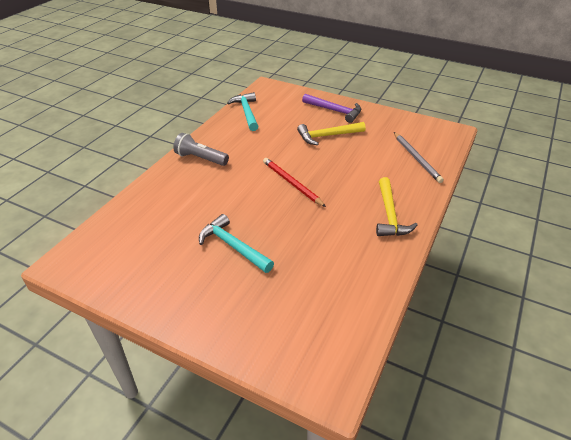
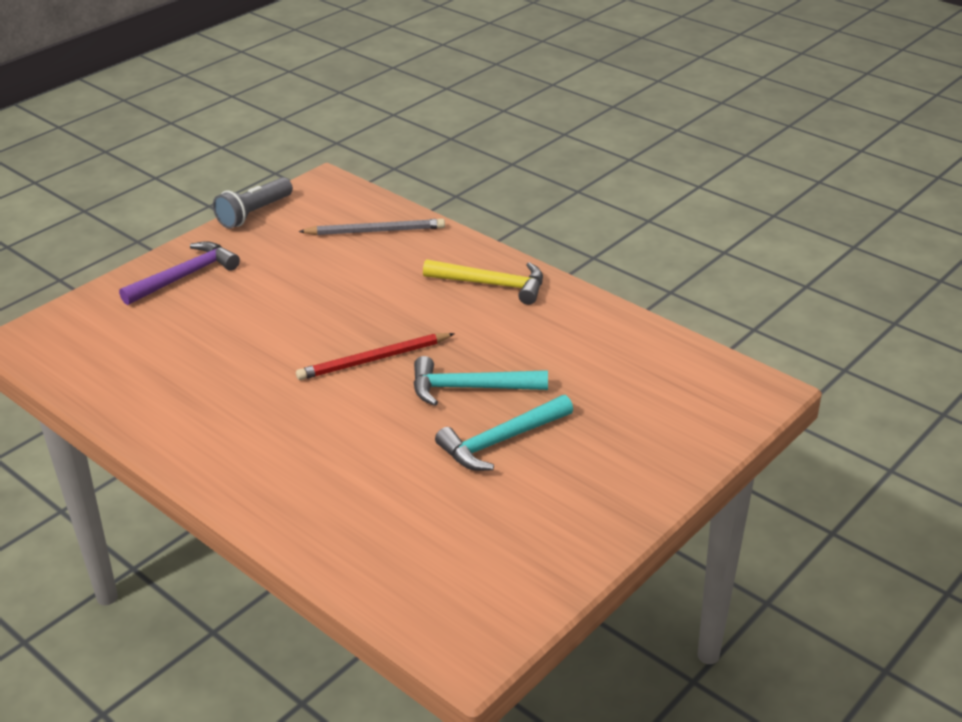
camera: 75 degrees left, 5 degrees down
grey flashlight [173,133,229,166] -> grey flashlight moved to [213,177,293,229]
turquoise hammer [227,92,259,131] -> turquoise hammer moved to [413,356,548,406]
yellow hammer [297,122,366,145] -> none

